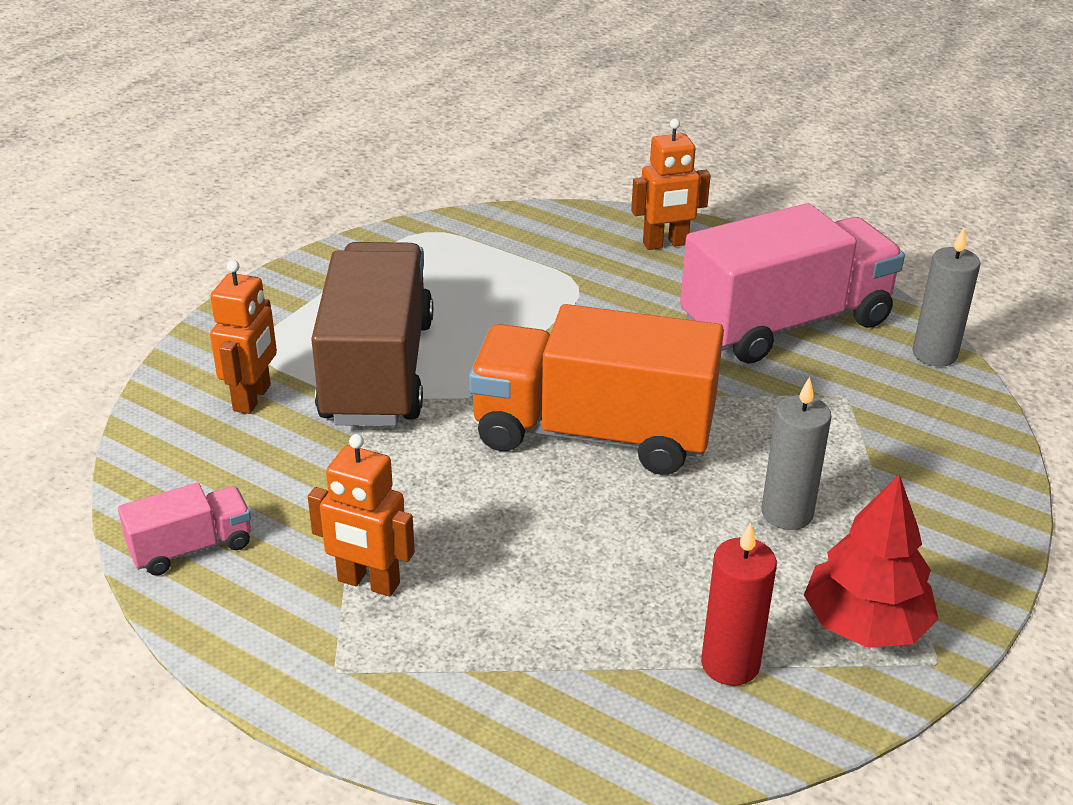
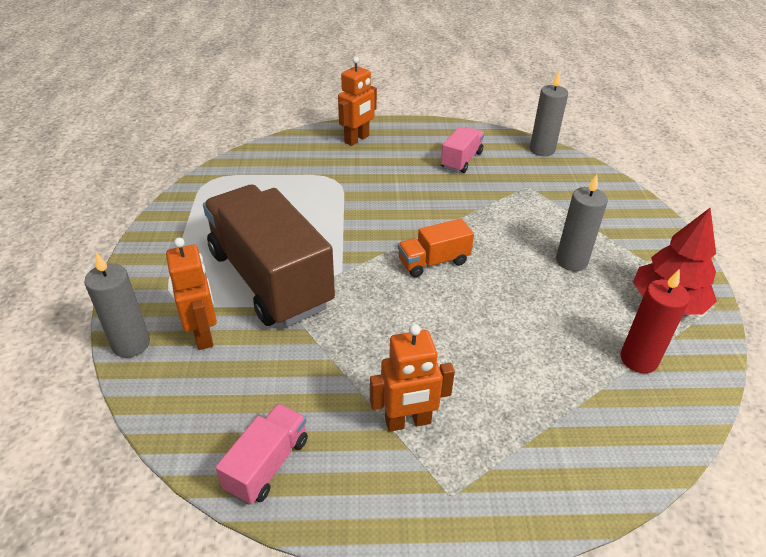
camera: 35 degrees left, 5 degrees up
orange truck [469,304,724,475] -> orange truck [398,218,474,277], size x0.46
pink truck [680,203,905,364] -> pink truck [441,127,484,173], size x0.46
none -> grey candle [84,252,150,358]

